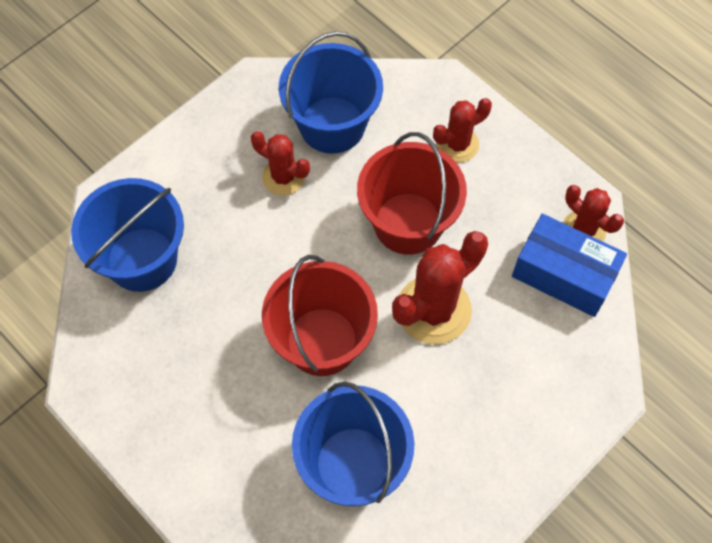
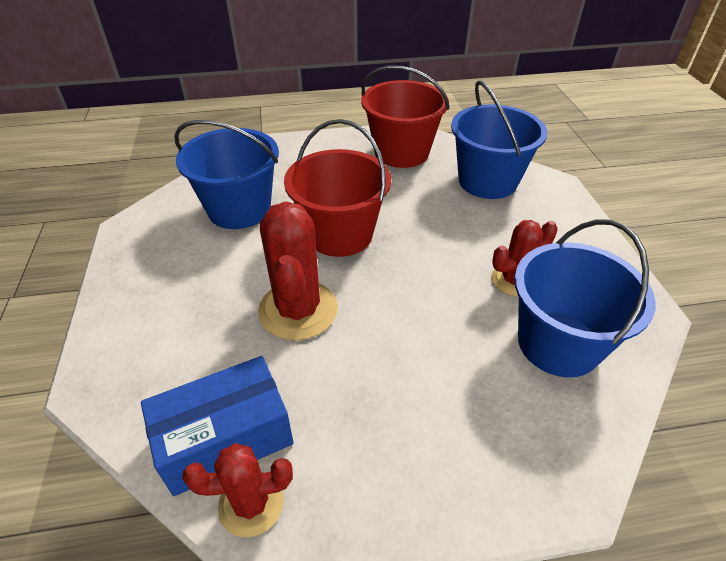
camera: 125 degrees right, 20 degrees down
red bucket [357,132,467,255] -> red bucket moved to [361,65,449,168]
red cactus [433,98,492,162] -> none

